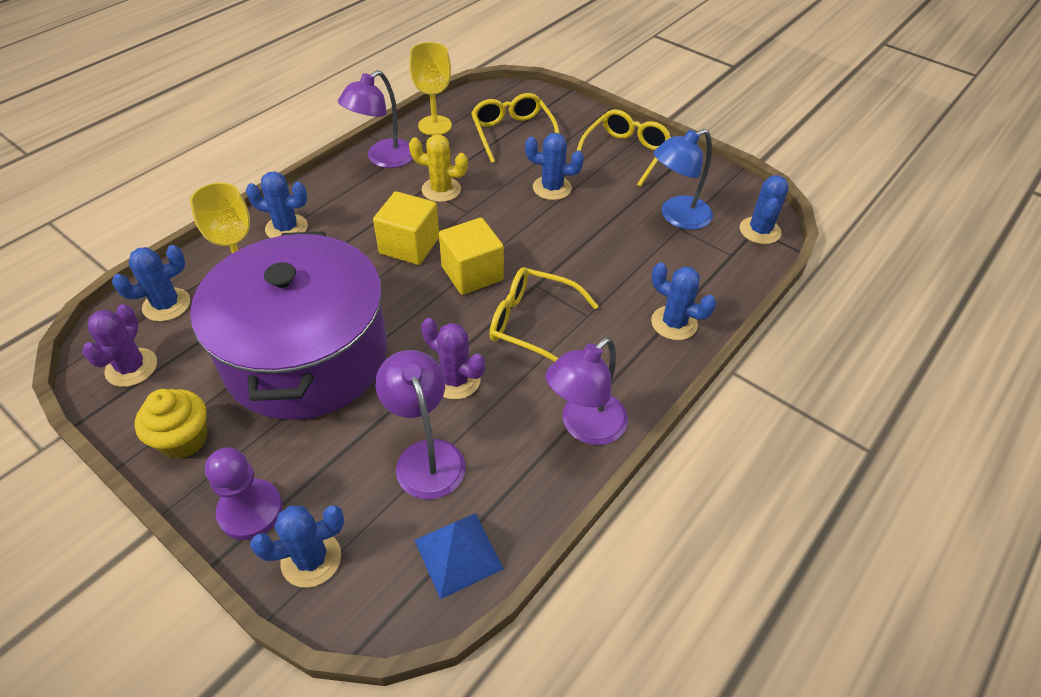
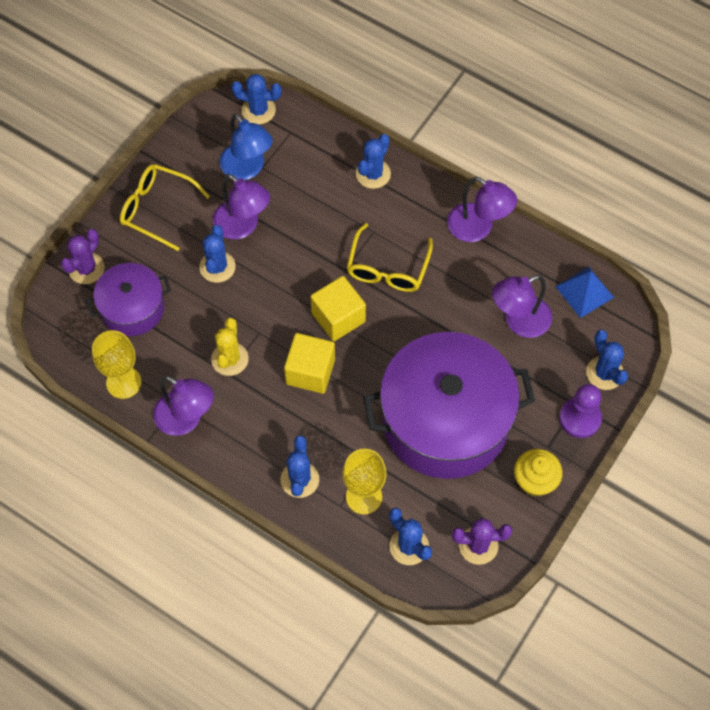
camera: 95 degrees left, 15 degrees up
purple cactus [421,318,485,399] -> purple cactus moved to [60,229,104,284]
yellow glasses [471,93,559,163] -> purple pot [86,263,171,336]
none -> purple lamp [213,174,270,240]

